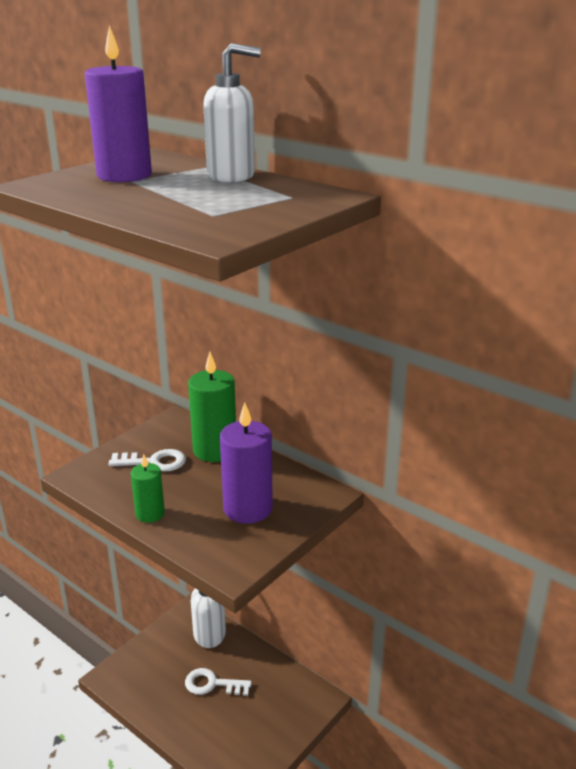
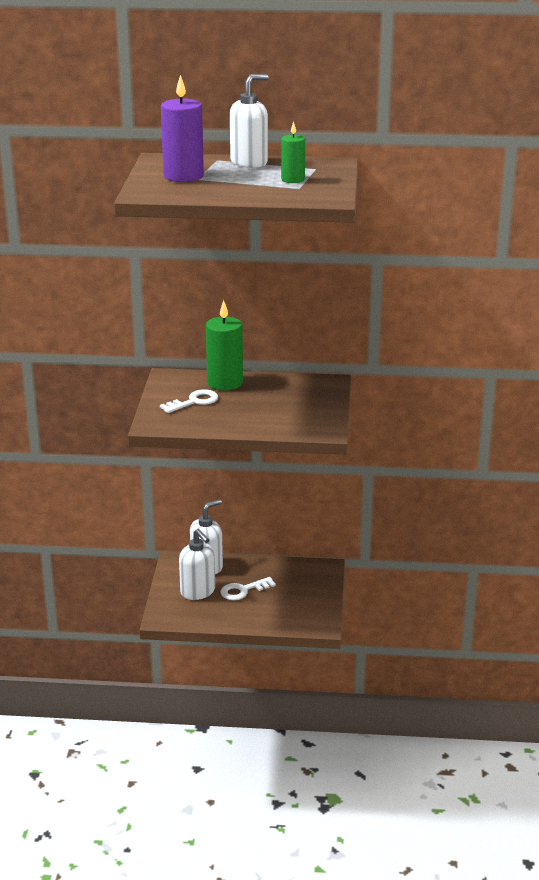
camera: 35 degrees left, 0 degrees up
green candle [131,454,165,523] -> green candle moved to [281,121,305,183]
purple candle [220,402,273,524] -> none
none -> white soap dispenser [179,529,215,600]

